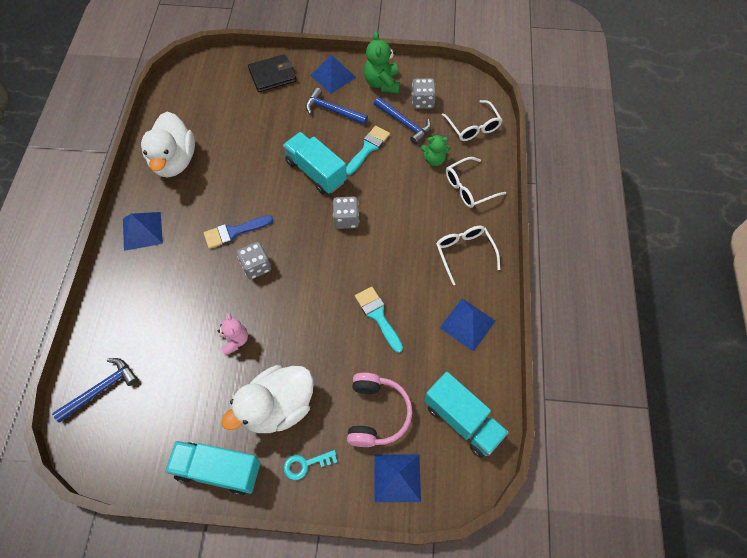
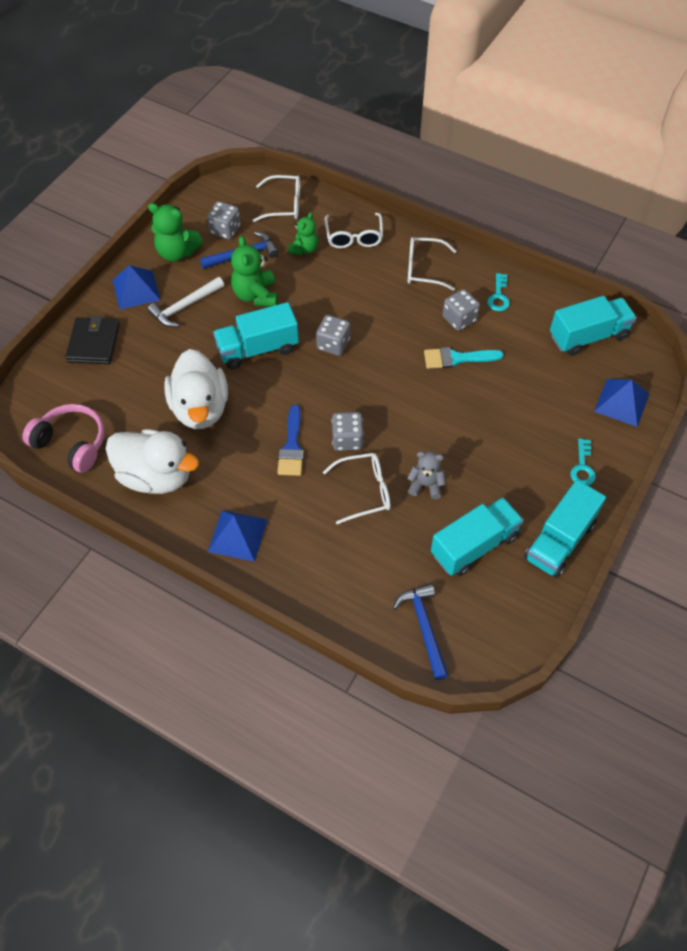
camera: 65 degrees left, 5 degrees down
pink teddy bear [218,313,248,356] -> grey teddy bear [407,451,446,499]
white duck [221,365,314,433] -> white duck moved to [164,349,228,429]
blue hammer [306,88,368,125] -> white hammer [147,277,224,327]
turquoise brush [346,126,390,175] -> green teddy bear [231,236,278,307]
pink headphones [347,373,412,447] -> pink headphones moved to [22,404,104,473]
blue pyramid [440,299,496,352] -> turquoise key [487,273,510,311]
none -> white glasses [323,453,391,524]
none -> turquoise truck [431,497,524,576]
none -> grey dice [442,289,480,331]

